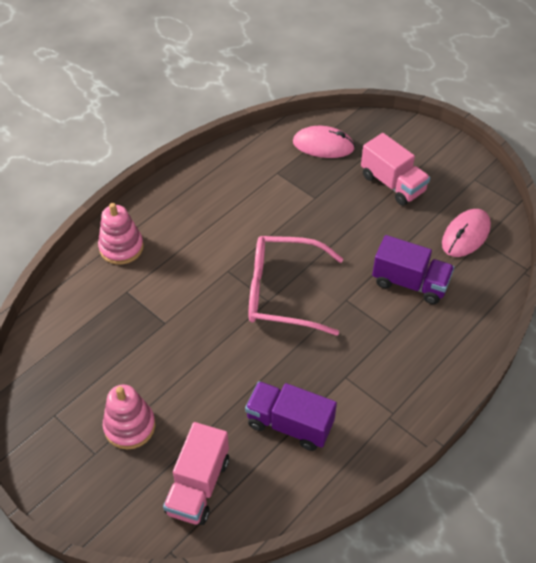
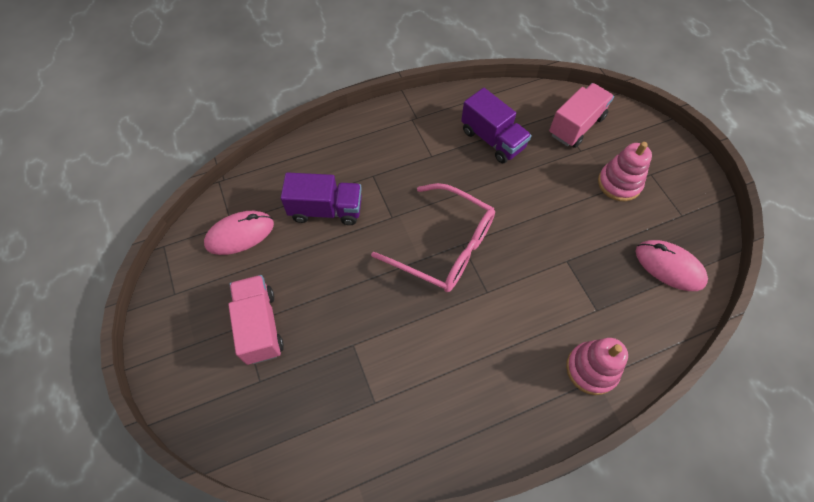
camera: 155 degrees left, 10 degrees up
pink mouse [293,126,355,158] -> pink mouse moved to [635,240,708,291]
purple truck [372,235,454,304] -> purple truck turned 135 degrees clockwise [281,172,362,225]

